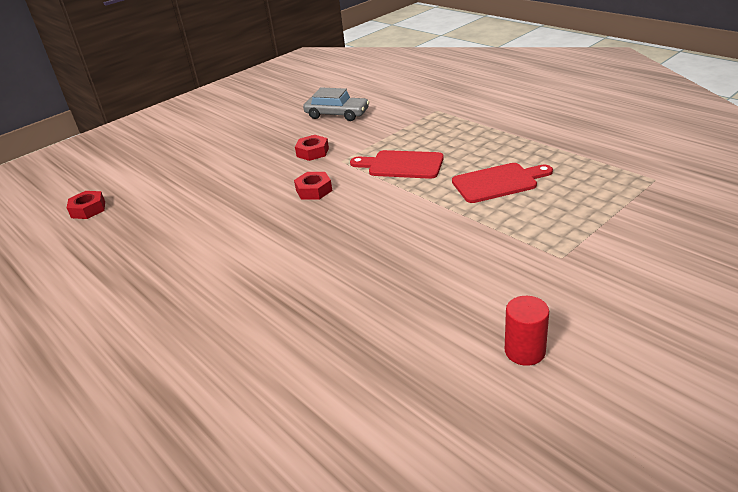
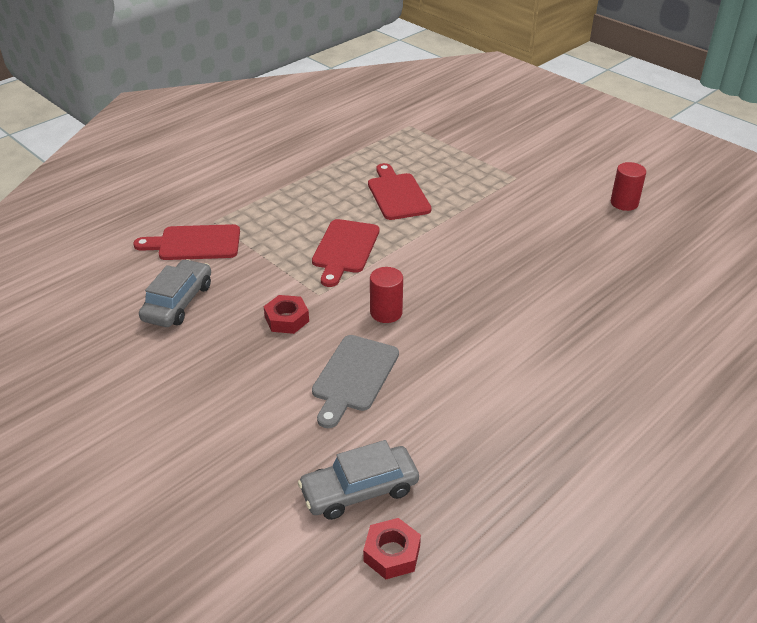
camera: 95 degrees left, 5 degrees up
red nut [294,172,332,200] -> red cylinder [370,267,403,323]
none -> red cutting board [133,224,240,260]
none -> grey car [298,440,419,520]
none -> grey cutting board [312,335,399,428]

